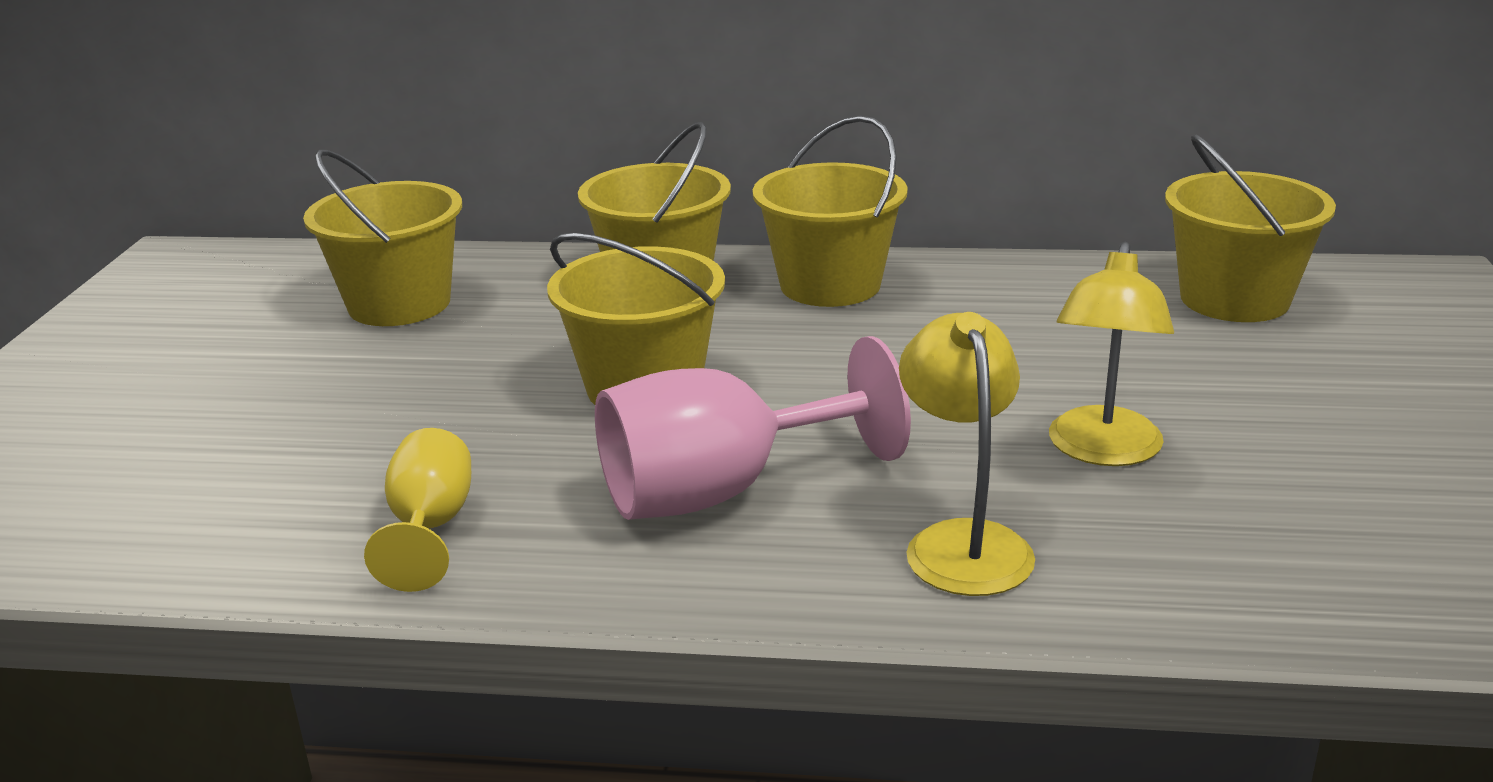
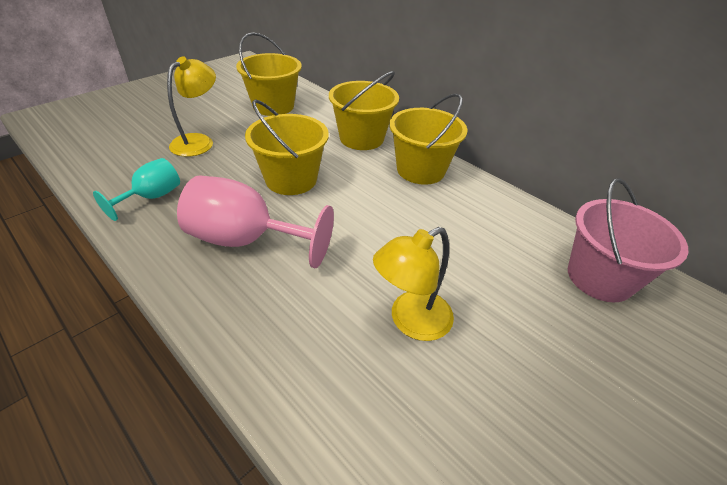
camera: 35 degrees right, 15 degrees up
yellow goblet [364,428,471,592] -> turquoise goblet [93,158,180,221]
yellow lamp [899,312,1035,596] -> yellow lamp moved to [167,56,216,157]
yellow bucket [1165,134,1336,322] -> pink bucket [568,178,689,302]

